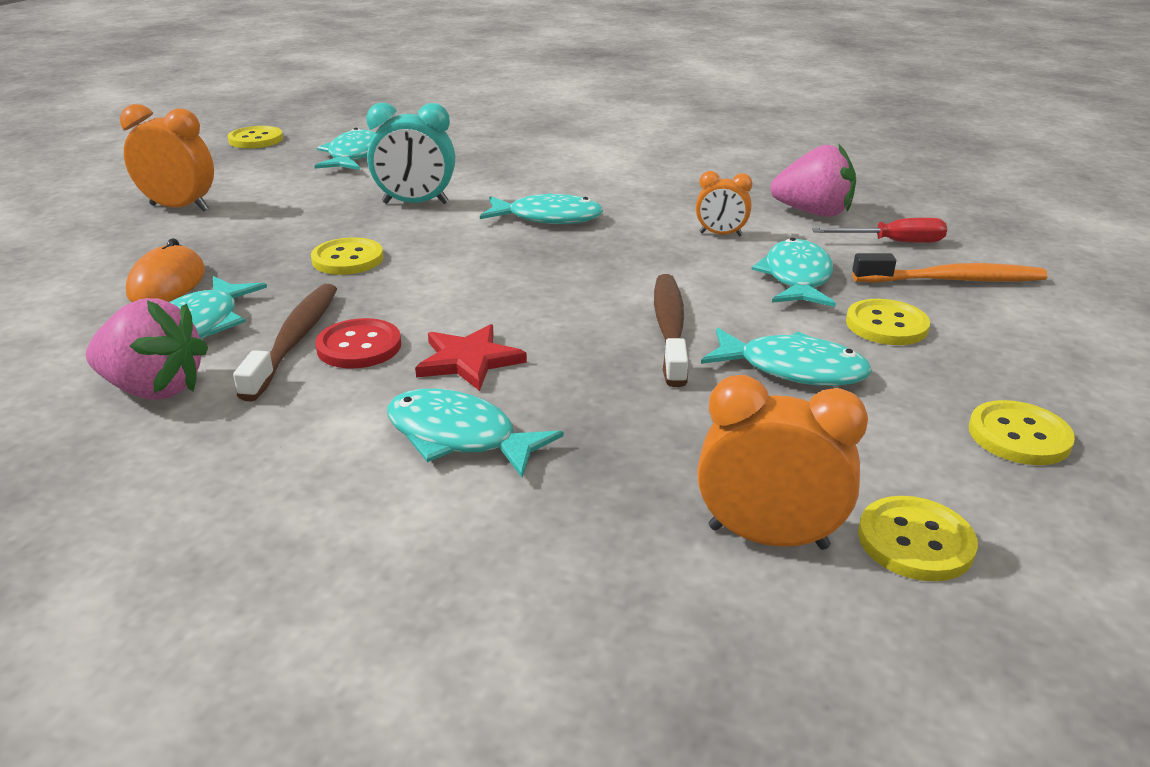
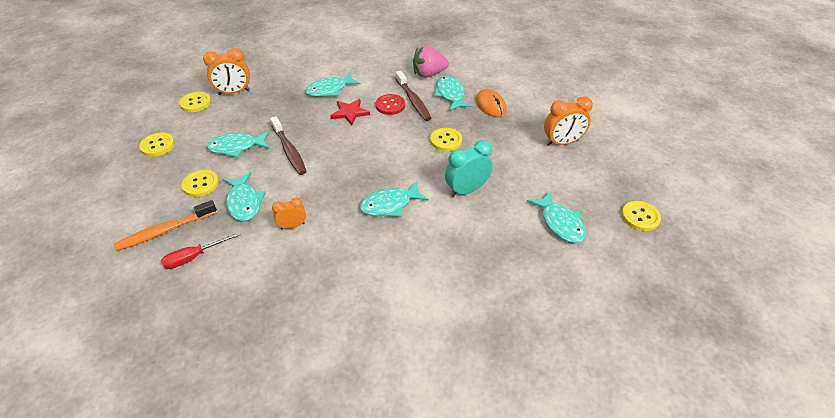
camera: 150 degrees right, 15 degrees up
turquoise fish [387,389,564,478] -> turquoise fish turned 150 degrees clockwise [306,73,360,97]
pink strawberry [770,144,856,217] -> none

